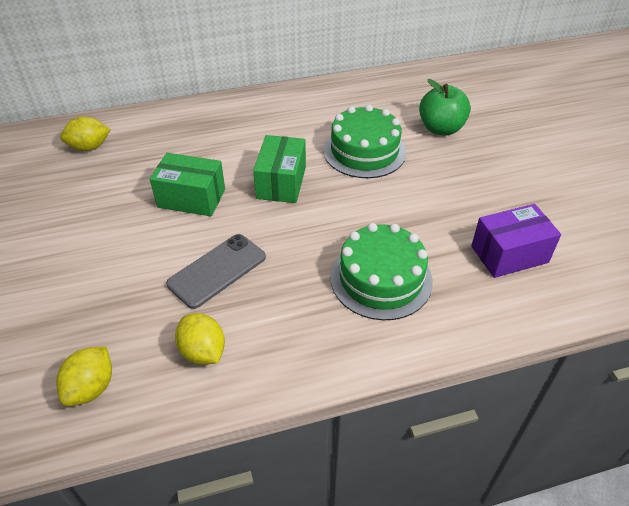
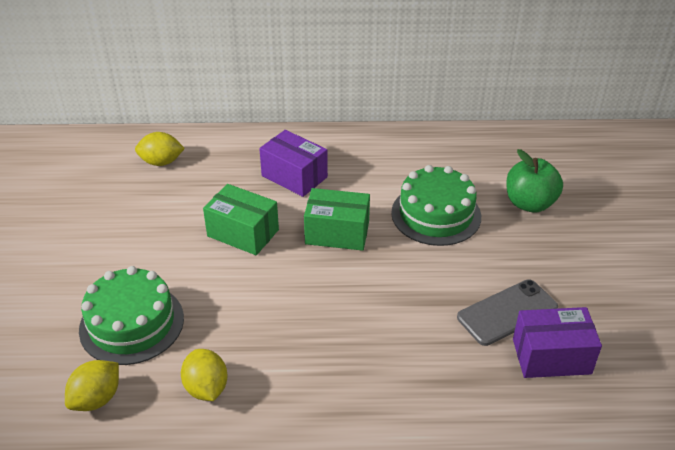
camera: 15 degrees right, 5 degrees down
grey phone [166,234,266,309] -> grey phone moved to [457,279,558,346]
green box [253,135,306,203] -> green box turned 75 degrees clockwise [304,188,370,251]
green cake [330,223,433,320] -> green cake moved to [79,266,184,365]
none -> purple box [259,130,328,197]

